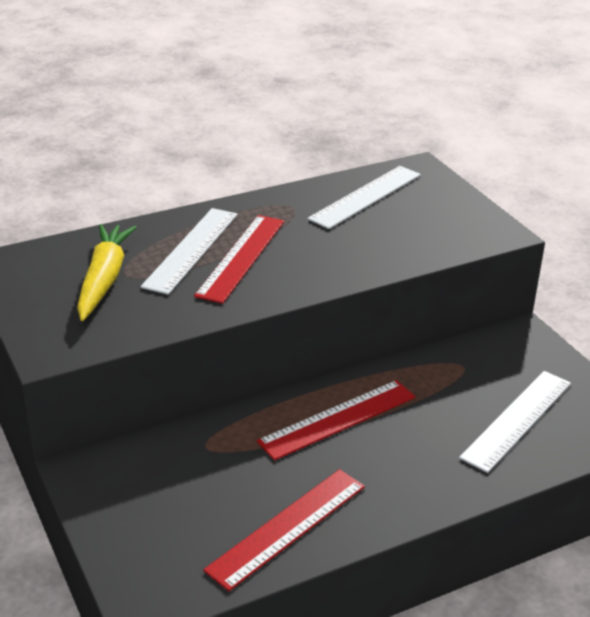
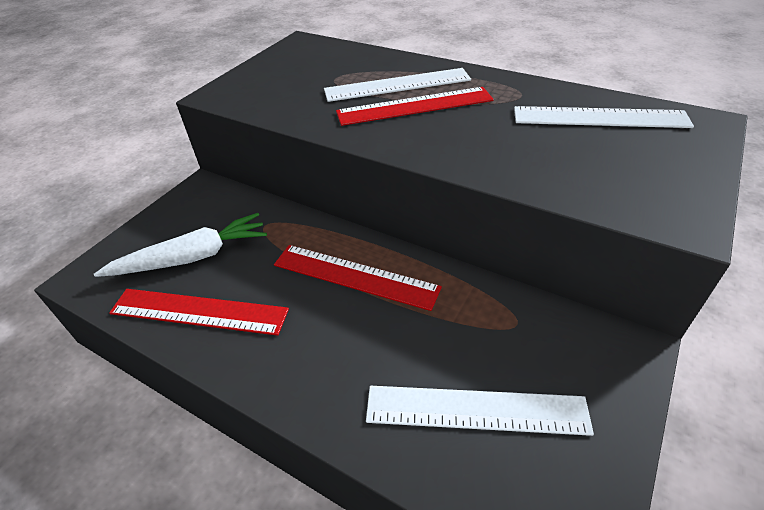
camera: 60 degrees right, 10 degrees up
yellow carrot [77,224,137,321] -> none
none -> white carrot [94,213,267,277]

